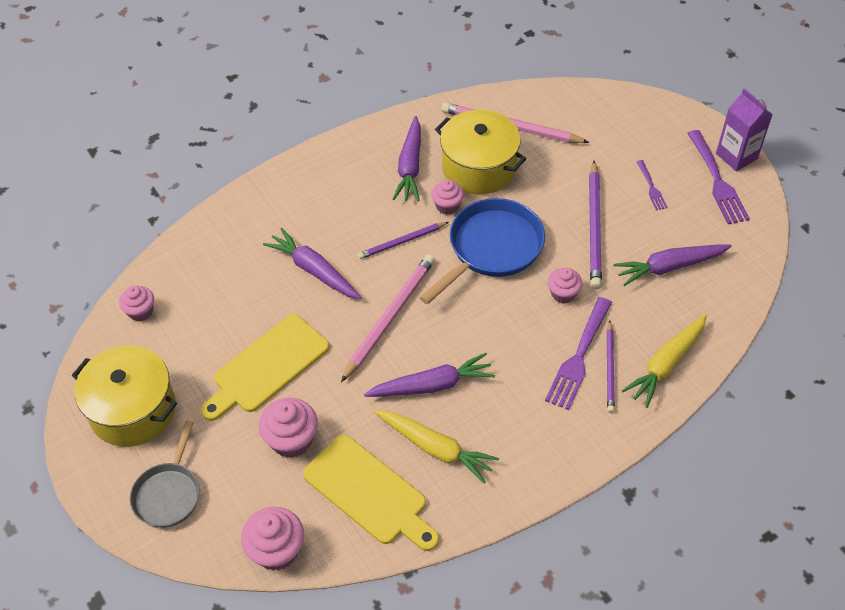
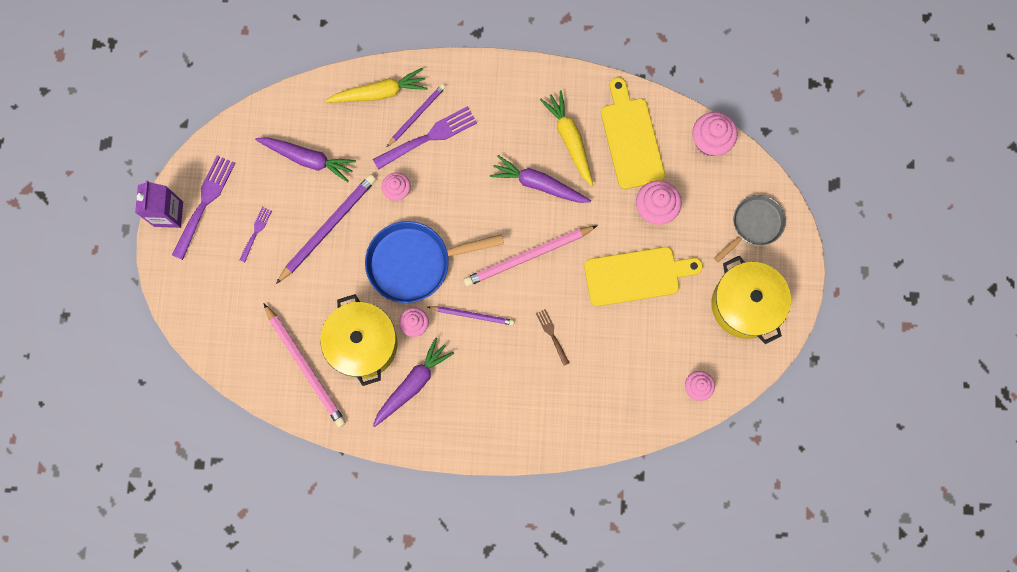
camera: 145 degrees left, 25 degrees up
purple carrot [263,228,362,299] -> brown fork [536,309,570,366]

